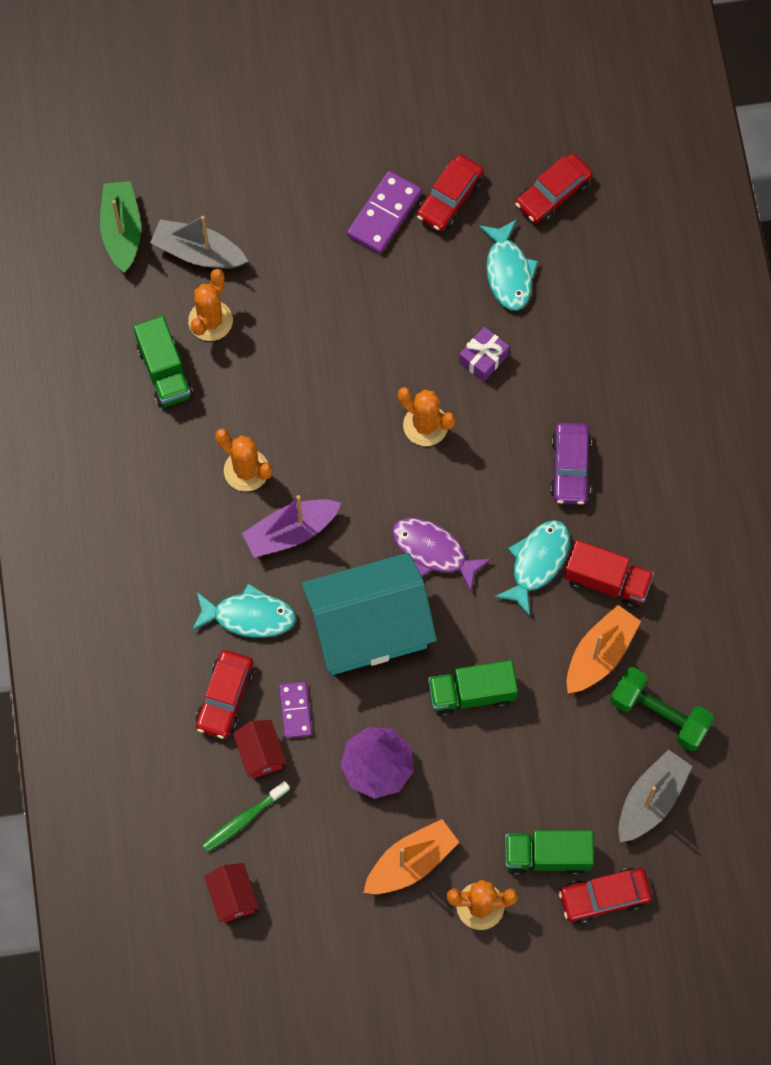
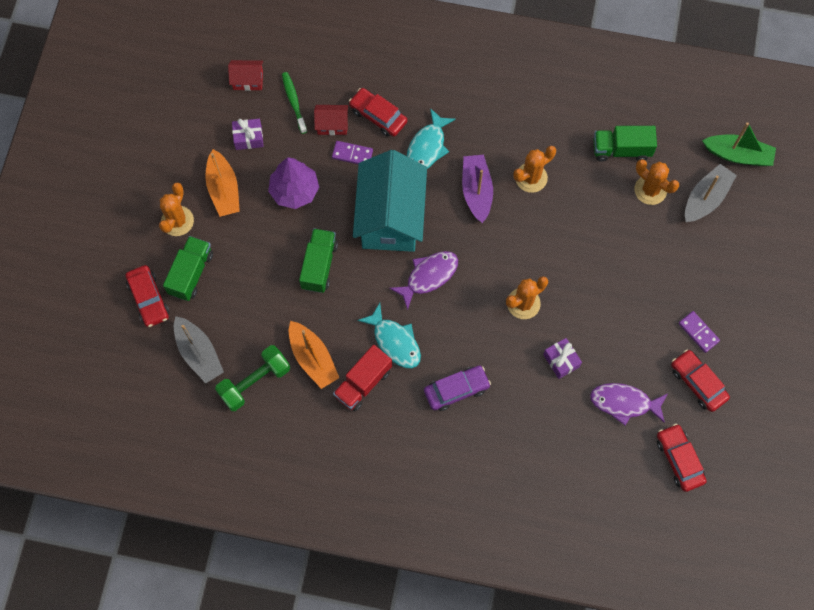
camera: 110 degrees right, 0 degrees up
purple domino [347,171,422,254] -> purple domino [679,311,720,353], size x0.64
turquoise fish [479,219,538,311] -> purple fish [590,383,667,425]
purple car [550,423,592,504] -> purple car turned 135 degrees clockwise [424,366,491,411]
red car [558,868,652,924] -> red car turned 150 degrees clockwise [126,265,169,327]
none -> purple gift [232,119,264,150]

